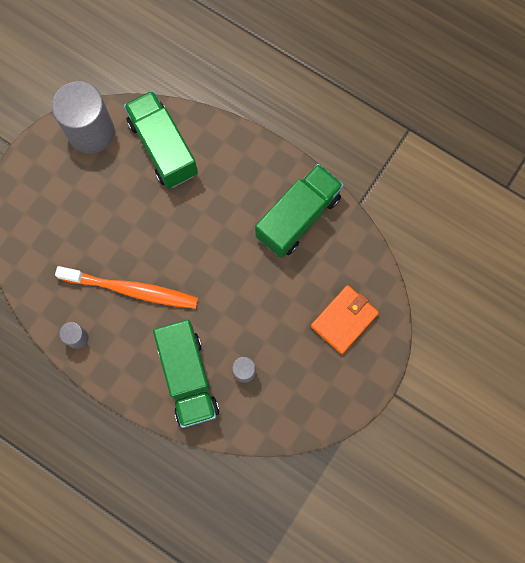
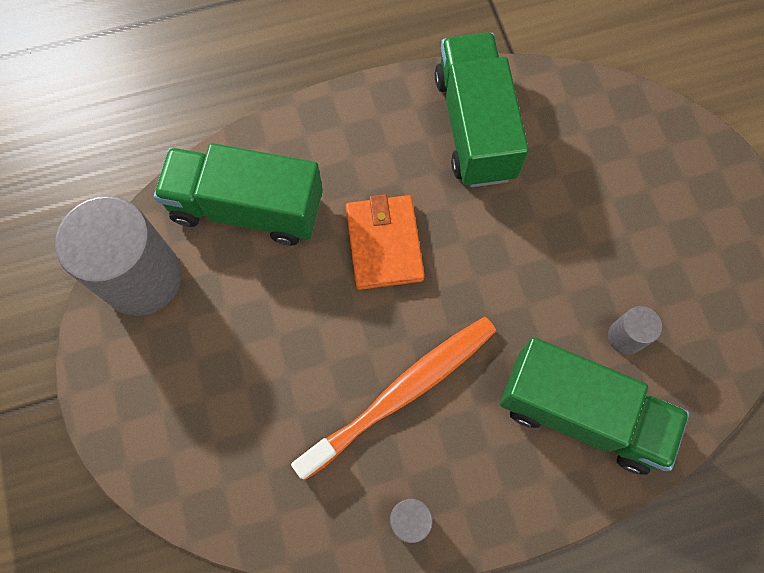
camera: 50 degrees left, 5 degrees down
orange wallet [311,285,379,354] -> orange wallet moved to [345,194,425,290]

